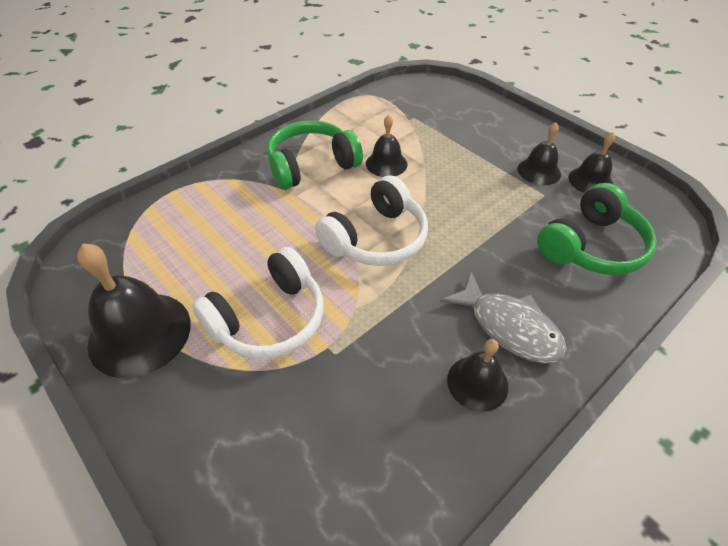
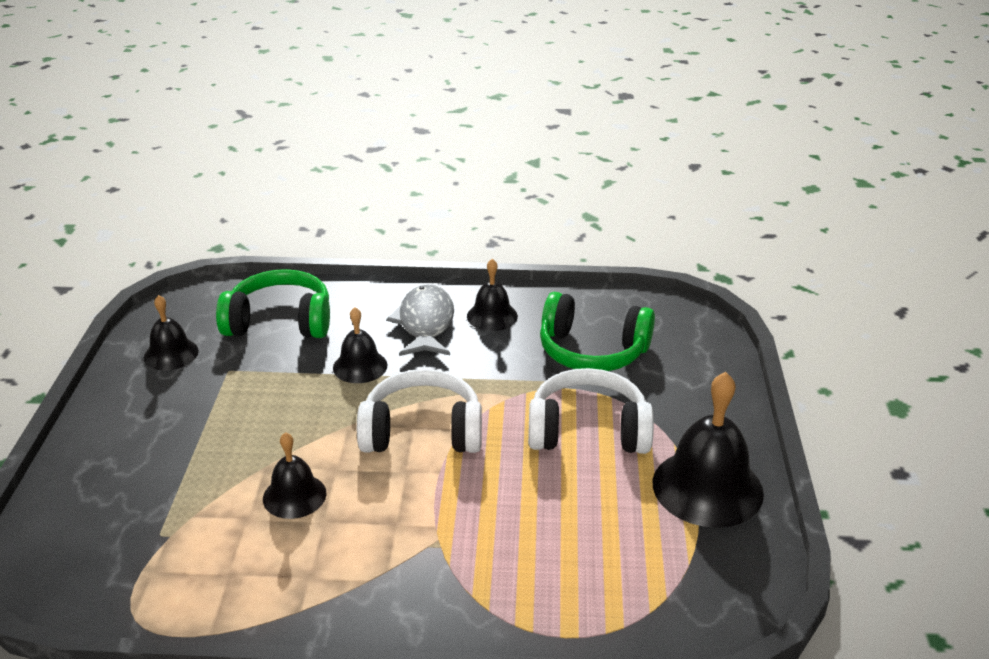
camera: 135 degrees left, 15 degrees down
green headphones [267,120,363,190] -> green headphones moved to [540,292,655,371]
black bell [518,122,561,185] -> black bell moved to [333,307,387,383]

